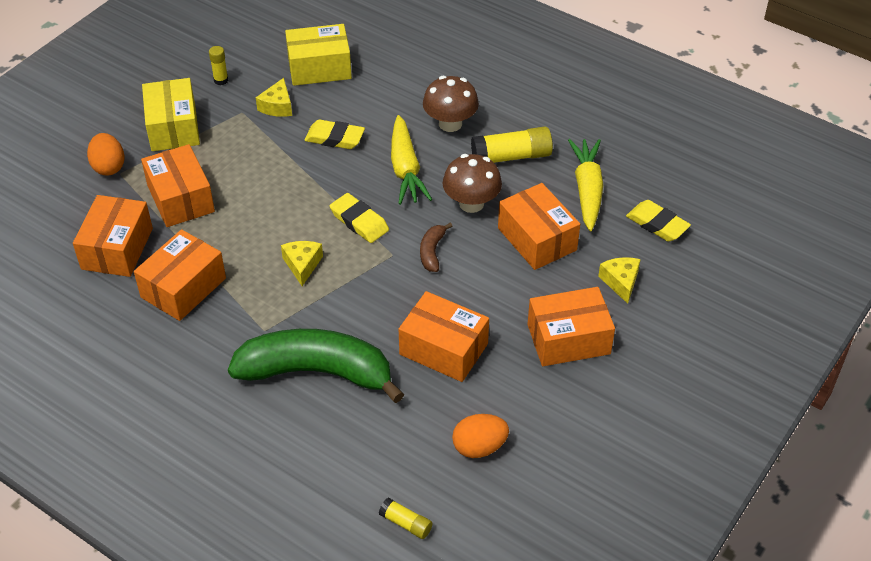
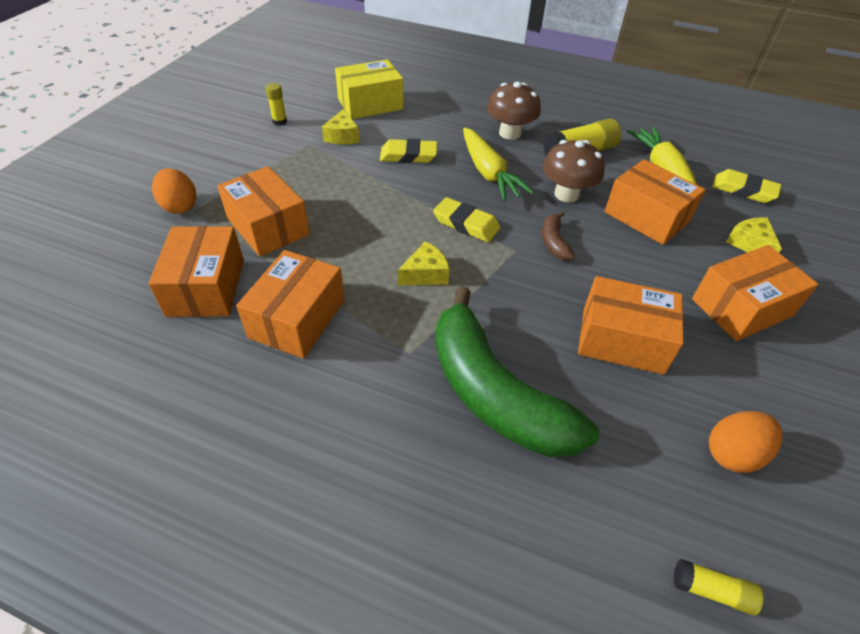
camera: 15 degrees left, 0 degrees up
yellow box [142,78,200,151] -> none
green banana [228,329,404,403] -> green banana turned 120 degrees counterclockwise [435,286,599,457]
yellow cheese [281,241,323,286] -> yellow cheese turned 75 degrees clockwise [398,241,449,286]

